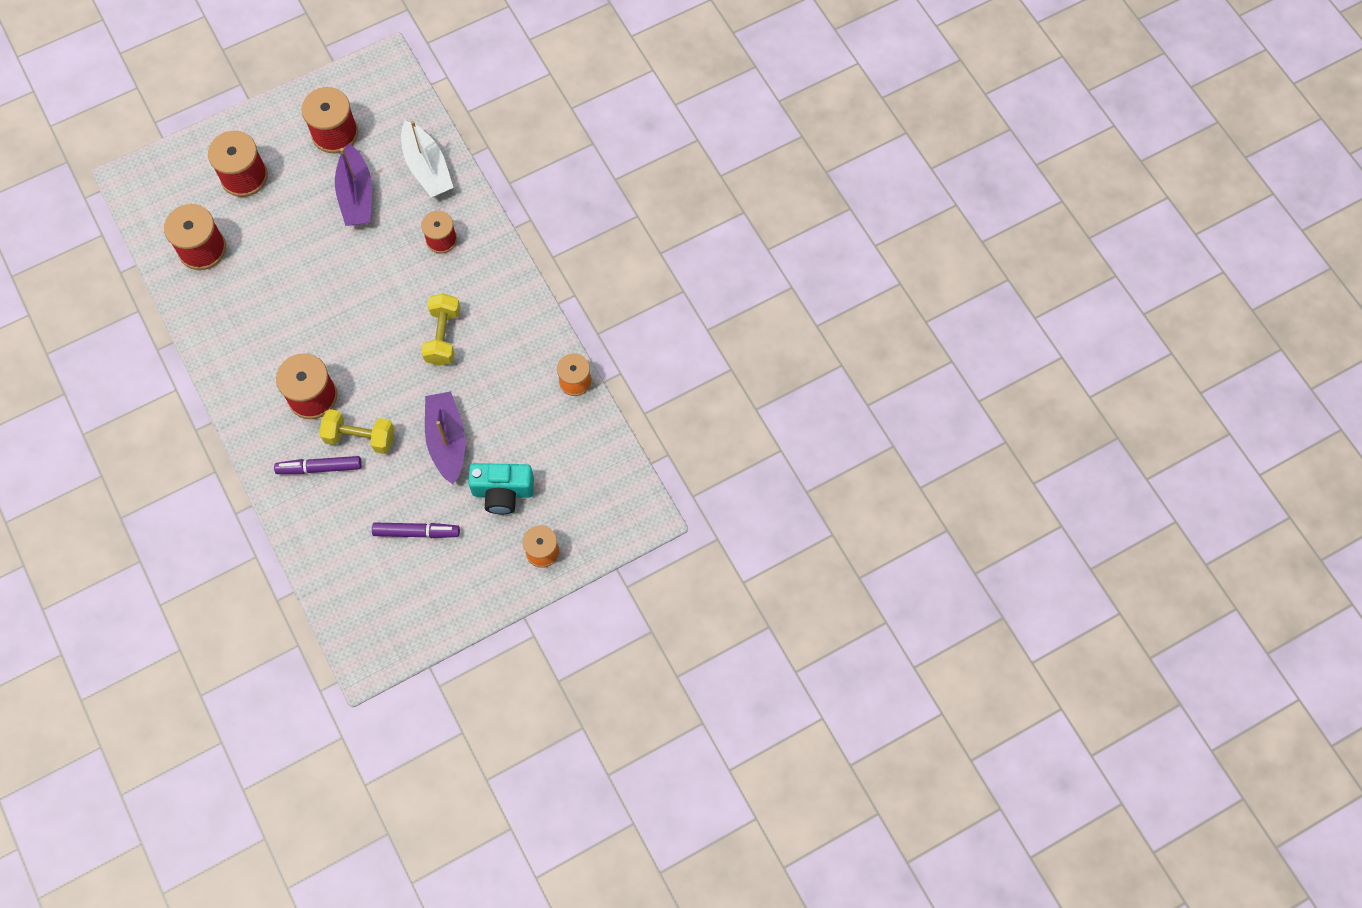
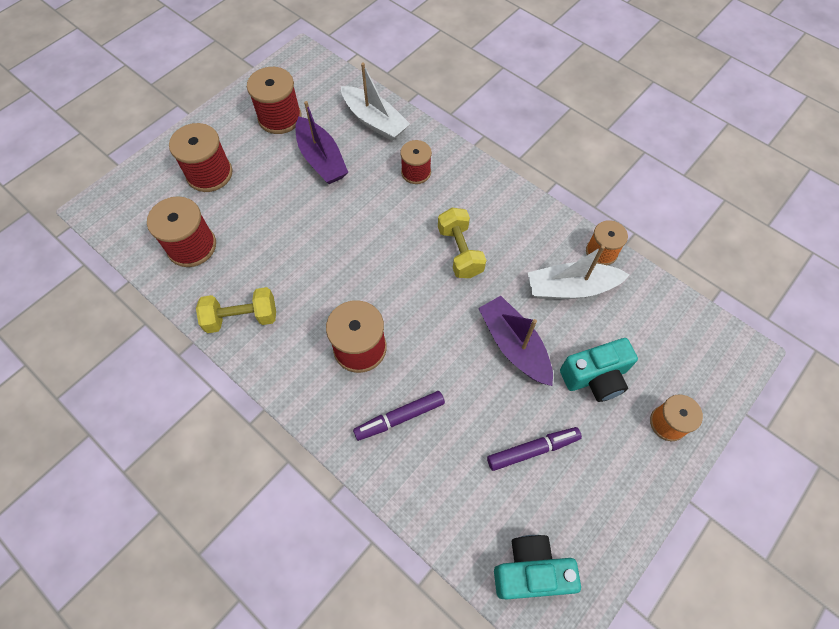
camera: 20 degrees left, 5 degrees down
yellow dumbbell [319,409,394,454] -> yellow dumbbell moved to [196,287,276,333]
none -> turquoise camera [494,535,581,599]
none -> white boat [528,245,630,299]

